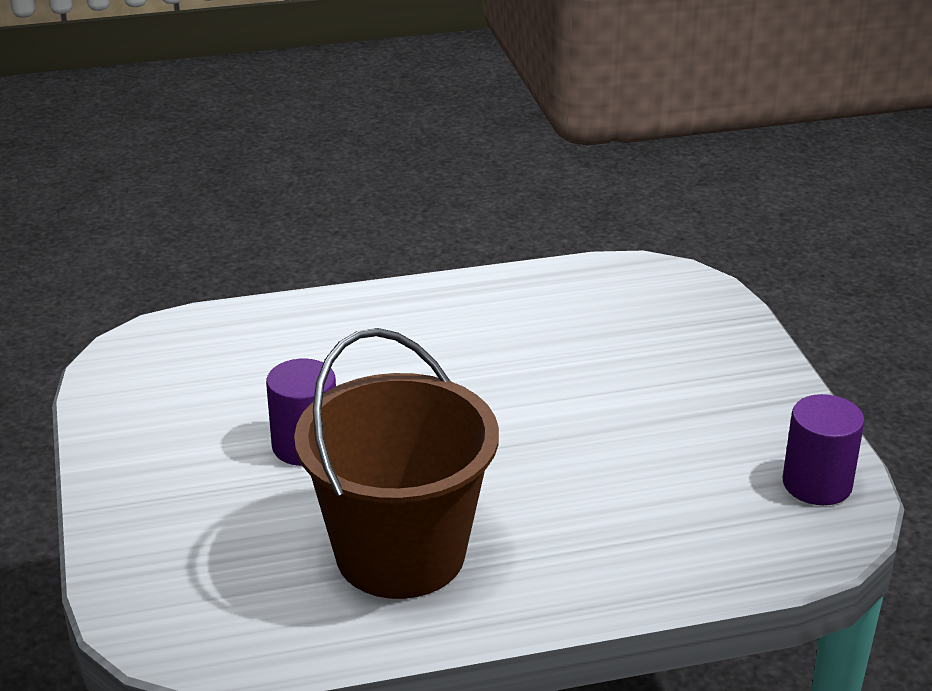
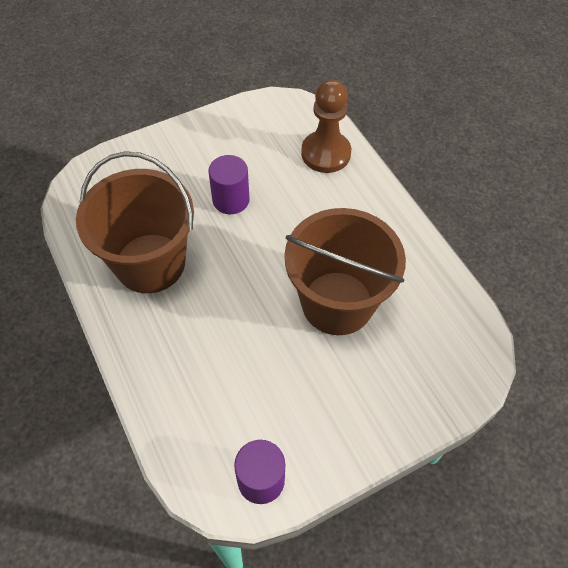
camera: 75 degrees right, 25 degrees up
none -> brown bucket [284,208,406,335]
none -> brown pawn [301,79,351,173]

